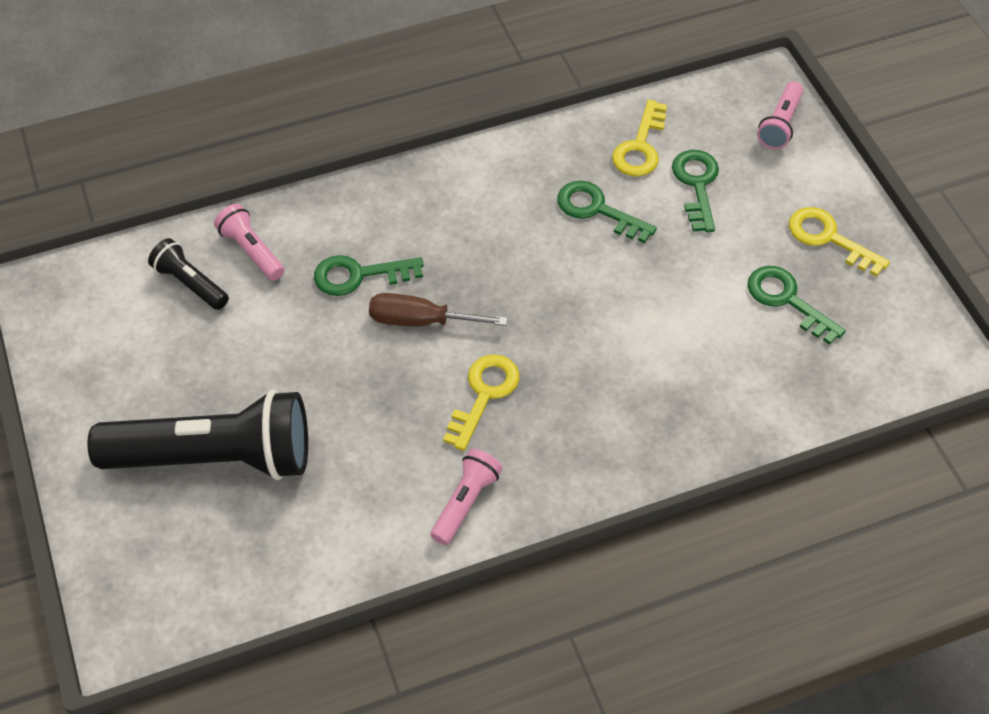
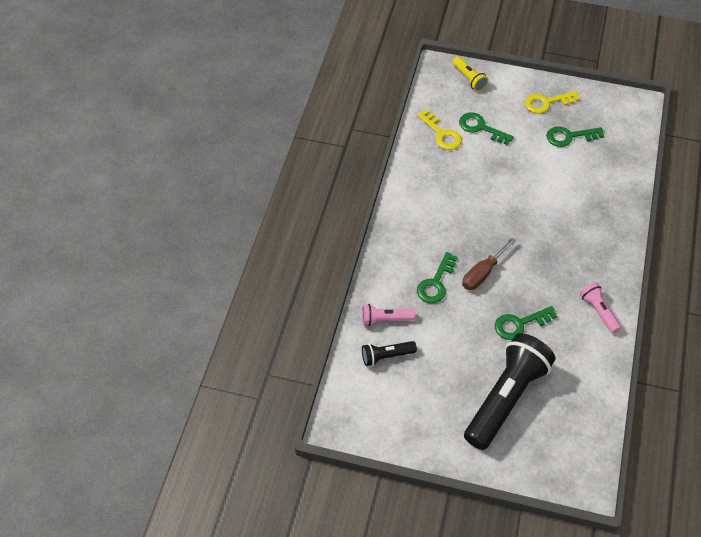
camera: 55 degrees left, 0 degrees up
yellow key [443,354,520,451] -> none
green key [557,181,657,243] -> green key moved to [495,306,557,340]
pink flashlight [757,81,803,149] -> yellow flashlight [452,57,489,92]

